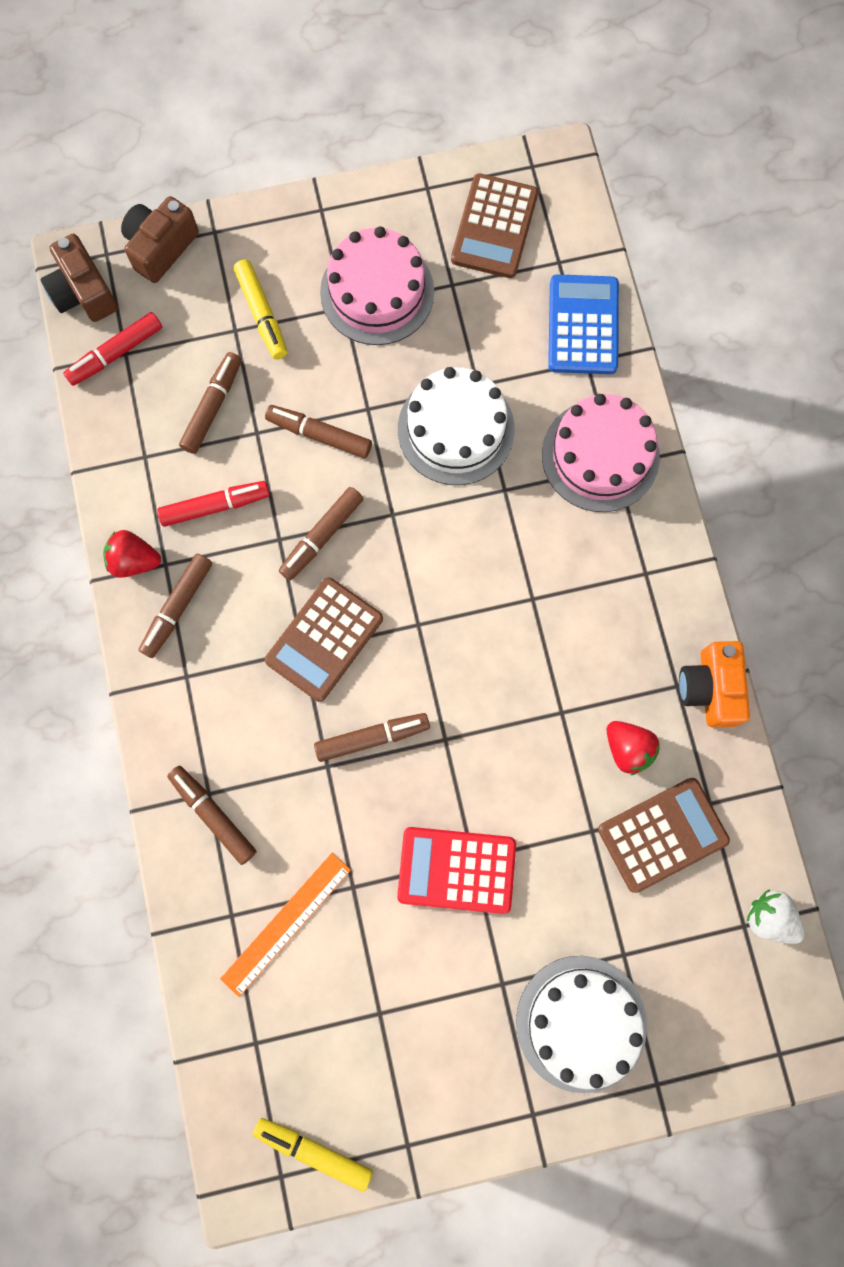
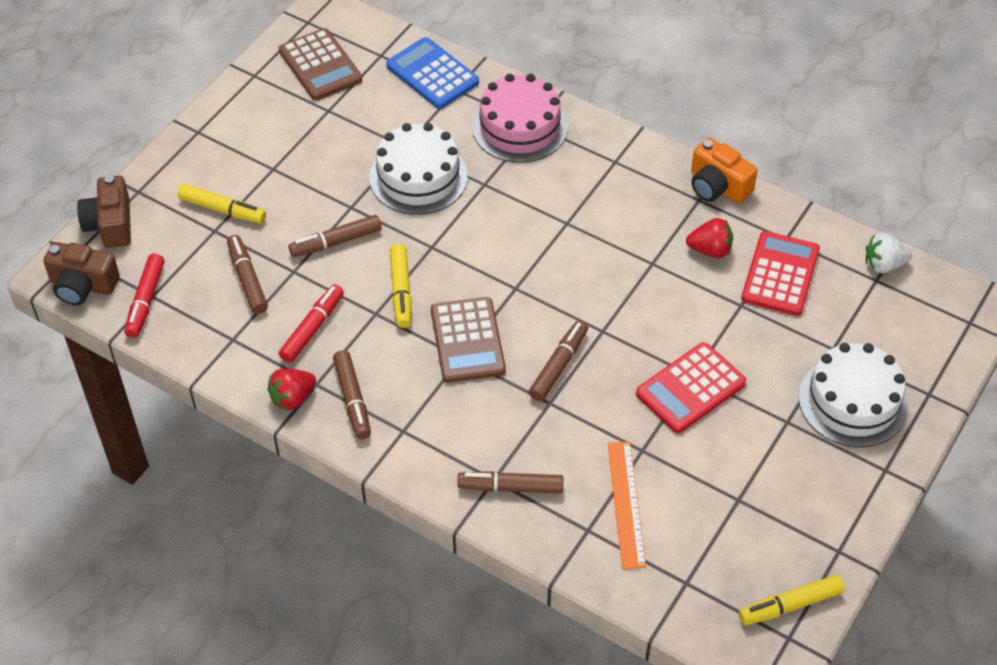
camera: 45 degrees left, 25 degrees down
brown marker [279,487,363,581] -> yellow marker [390,244,412,328]
pink cake [320,226,434,345] -> none
brown calculator [598,778,730,893] -> red calculator [741,231,820,316]

